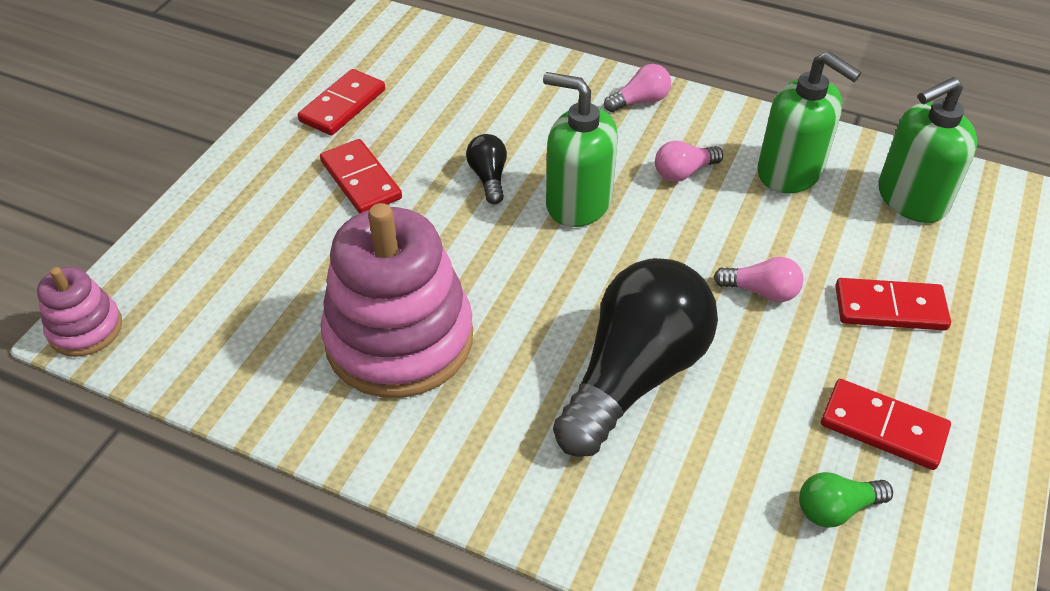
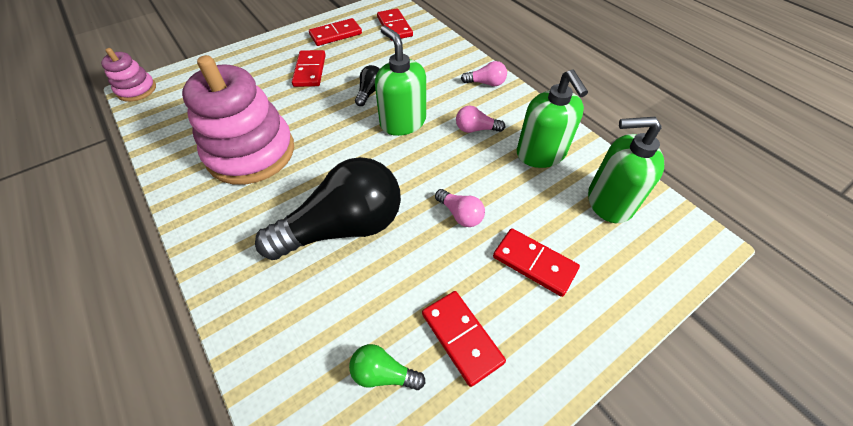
camera: 30 degrees right, 5 degrees up
none -> red domino [377,8,413,41]

